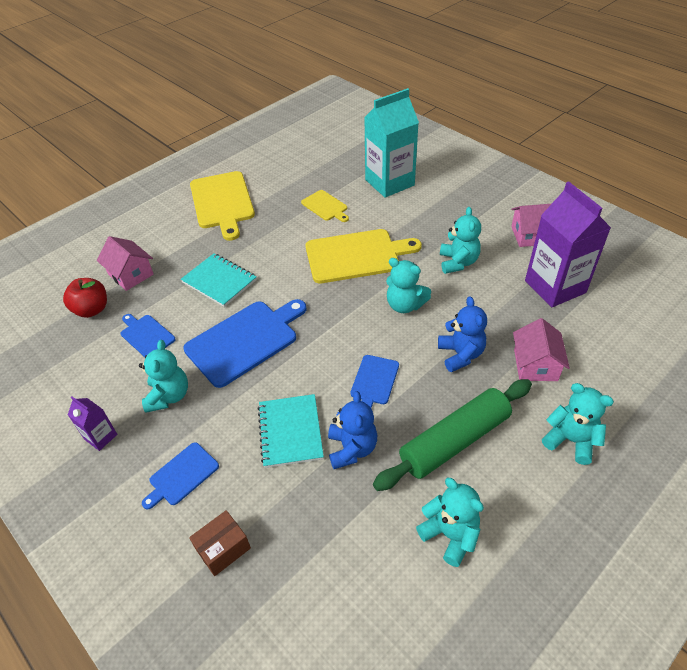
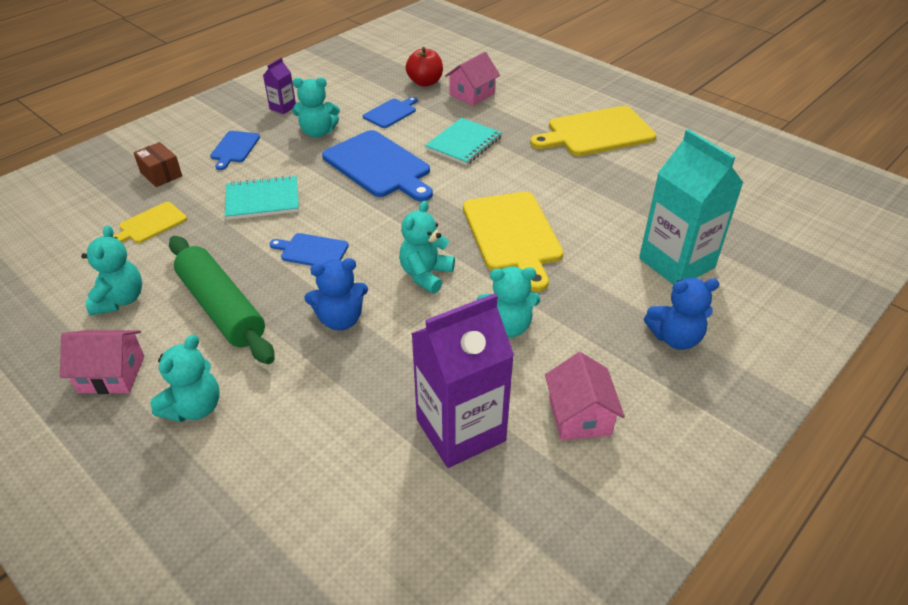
camera: 85 degrees right, 5 degrees down
blue cutting board [142,442,219,509] -> blue cutting board turned 120 degrees counterclockwise [210,131,260,170]
yellow cutting board [301,190,349,222] -> yellow cutting board moved to [113,202,187,243]
blue teddy bear [328,391,377,469] -> blue teddy bear moved to [644,278,720,350]
turquoise teddy bear [416,477,484,567] -> turquoise teddy bear turned 45 degrees counterclockwise [81,225,142,315]
pink house [513,318,570,381] -> pink house moved to [60,330,144,394]

